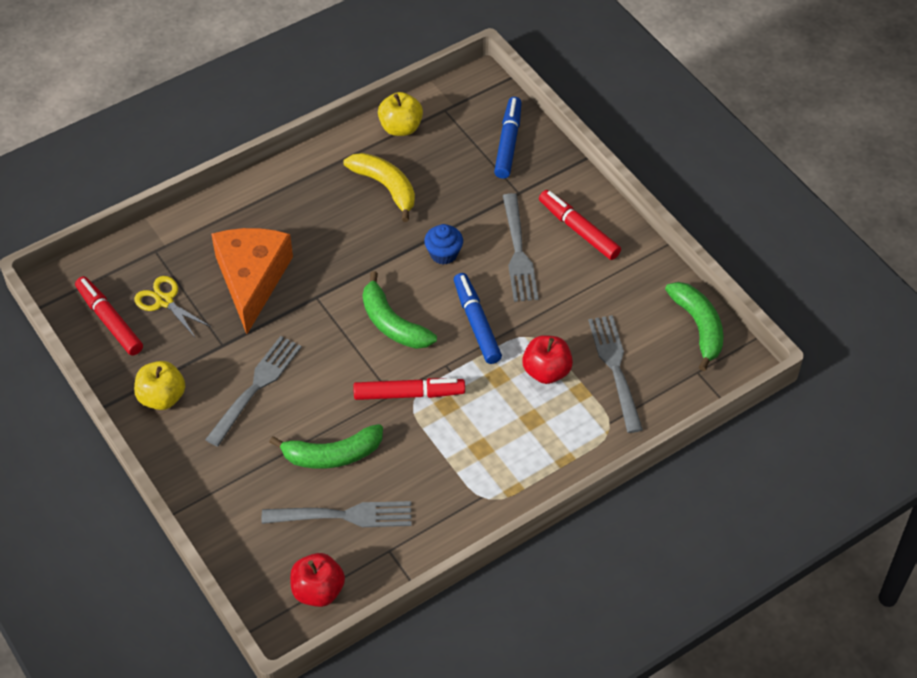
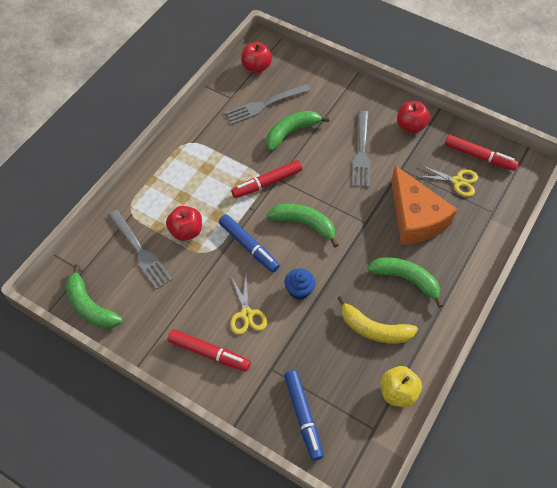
camera: 155 degrees right, 5 degrees up
yellow apple [134,361,186,410] -> red apple [397,101,430,133]
grey fork [503,193,539,302] -> yellow scissors [230,276,267,335]
none -> green banana [367,257,444,308]

